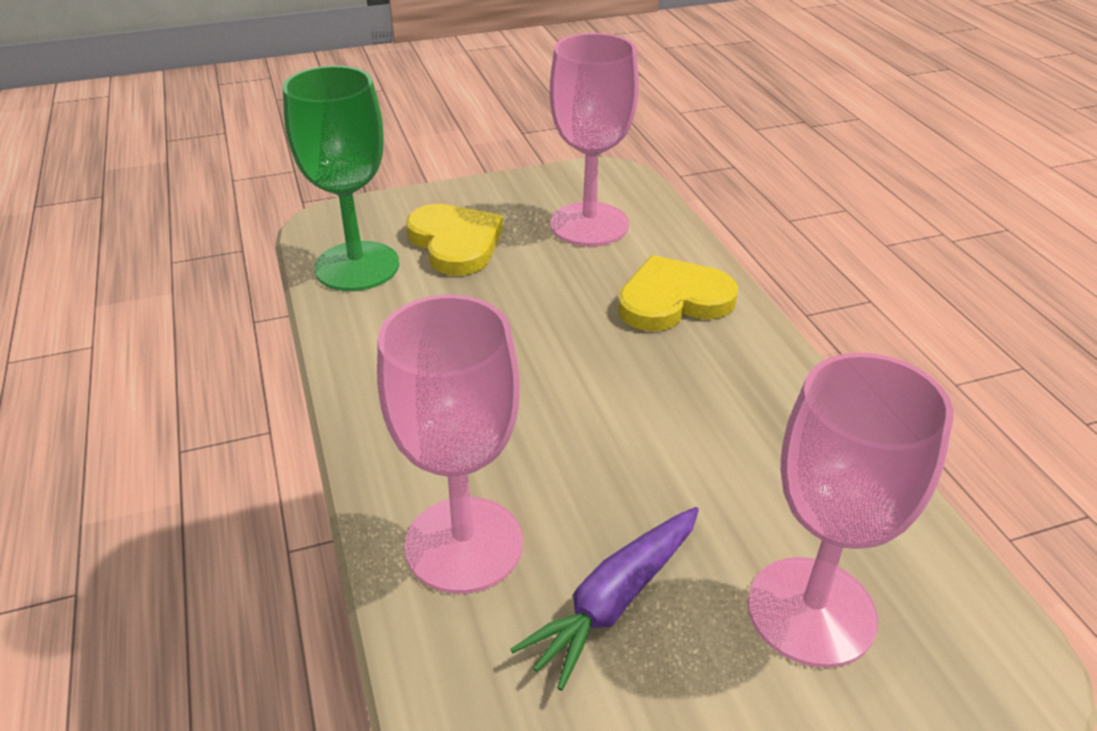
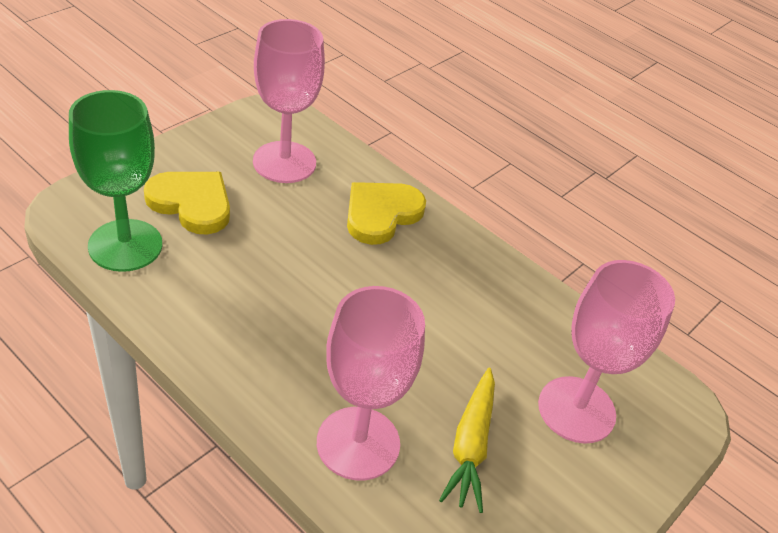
camera: 35 degrees left, 5 degrees up
purple carrot [511,507,699,691] -> yellow carrot [439,368,495,513]

